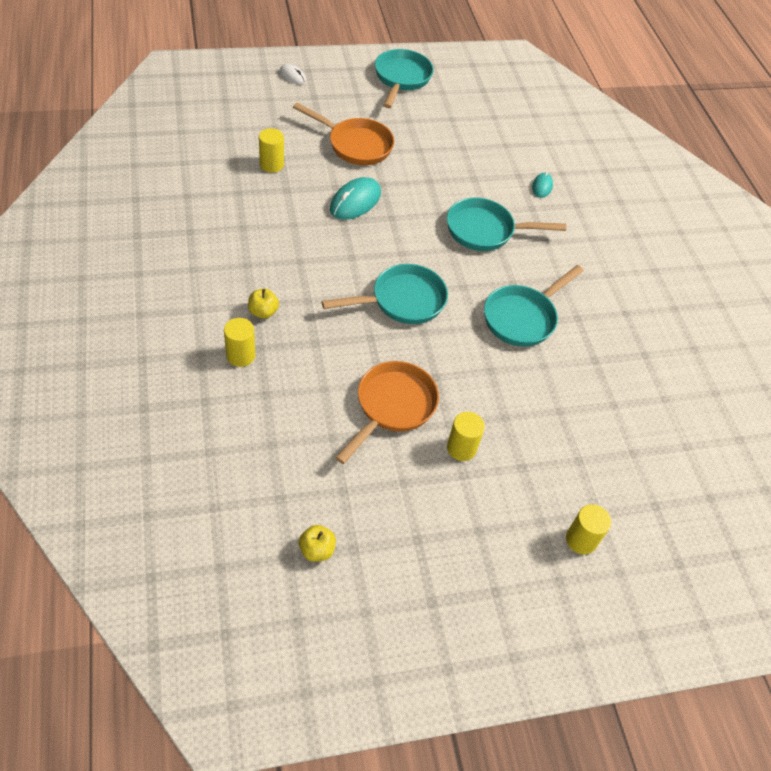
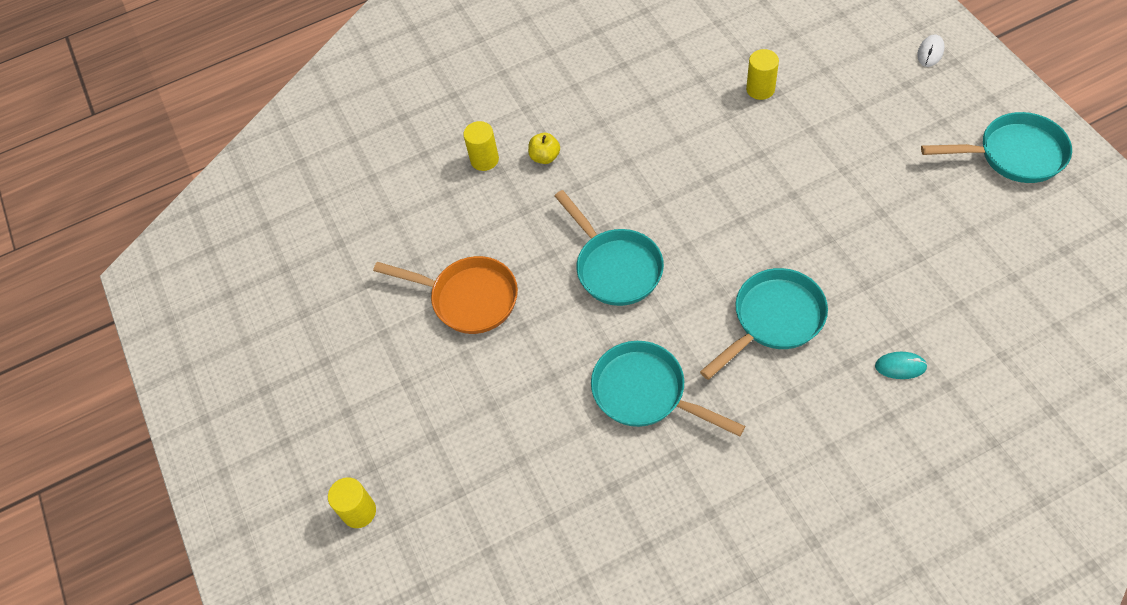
camera: 90 degrees right, 5 degrees up
orange pan [293,103,394,165] -> none
yellow apple [299,525,336,562] -> none
turquoise mouse [330,177,381,220] -> none
turquoise pan [447,198,566,251] -> turquoise pan turned 60 degrees clockwise [700,268,828,380]
yellow cylinder [447,412,485,461] -> none

